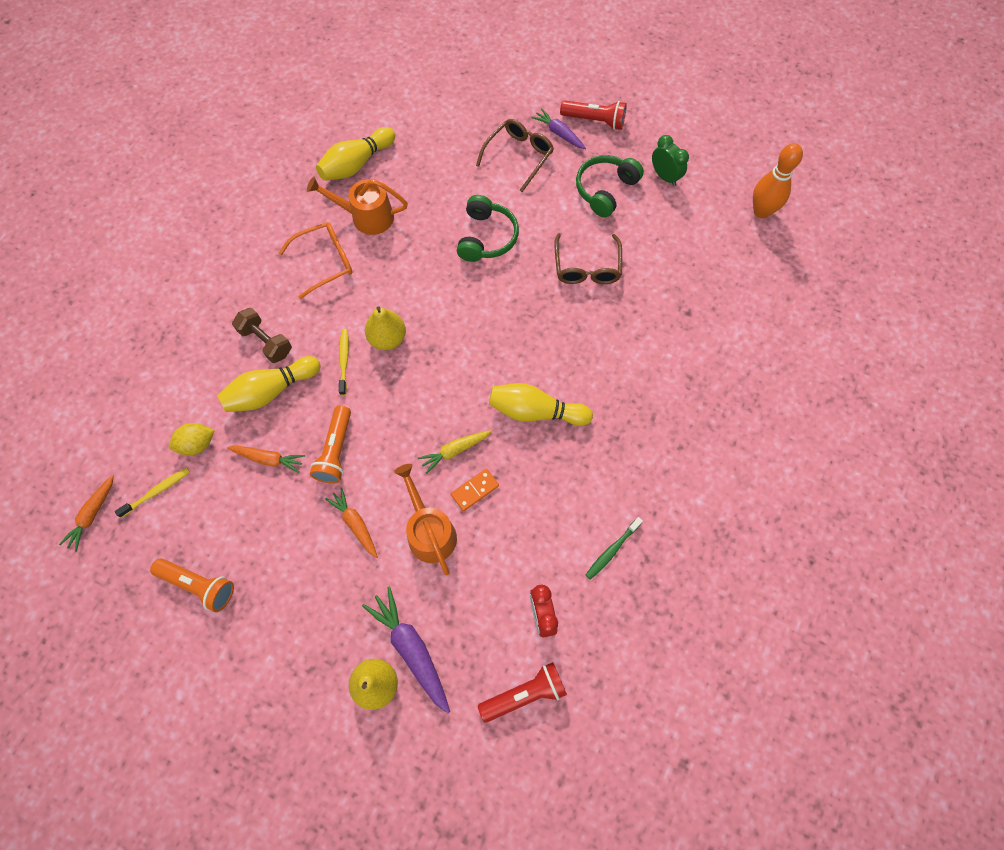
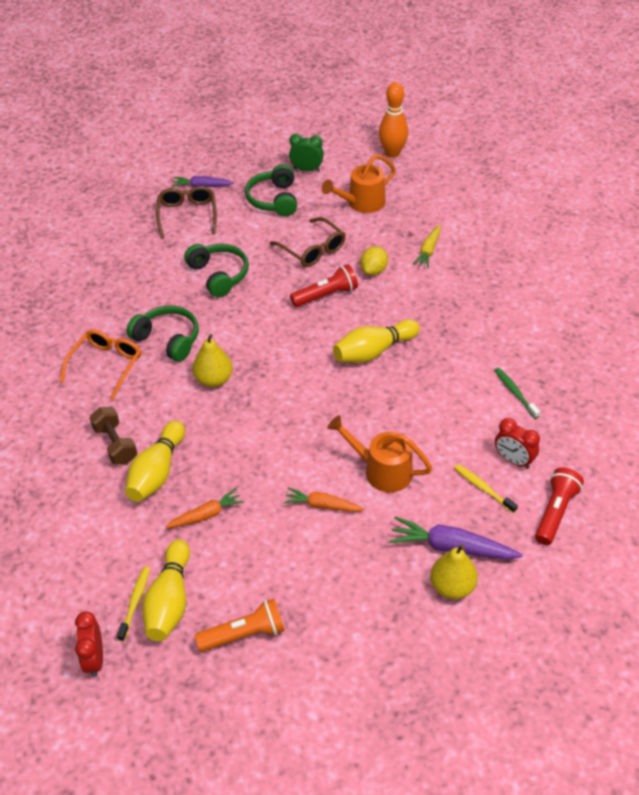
camera: 40 degrees left, 20 degrees down
orange carrot [59,475,114,552] -> red clock [75,611,103,677]
yellow lemon [169,423,215,456] -> yellow lemon moved to [360,246,388,275]
brown dumbbell [232,308,292,363] -> brown dumbbell turned 60 degrees clockwise [89,407,137,465]
orange watering can [307,177,408,235] -> orange watering can moved to [322,154,396,213]
orange flashlight [310,405,351,484] -> none
yellow bowling pin [316,127,395,181] -> yellow bowling pin moved to [142,540,190,641]
yellow toothbrush [339,329,349,395] -> yellow toothbrush moved to [454,464,518,513]
yellow carrot [418,430,492,474] -> yellow carrot moved to [413,225,441,268]
orange domino [451,469,499,511] -> none
red flashlight [560,100,627,130] -> red flashlight moved to [290,264,358,307]
green toothbrush [586,517,643,580] -> green toothbrush turned 150 degrees clockwise [494,368,540,419]
none -> green headphones [126,305,199,362]

